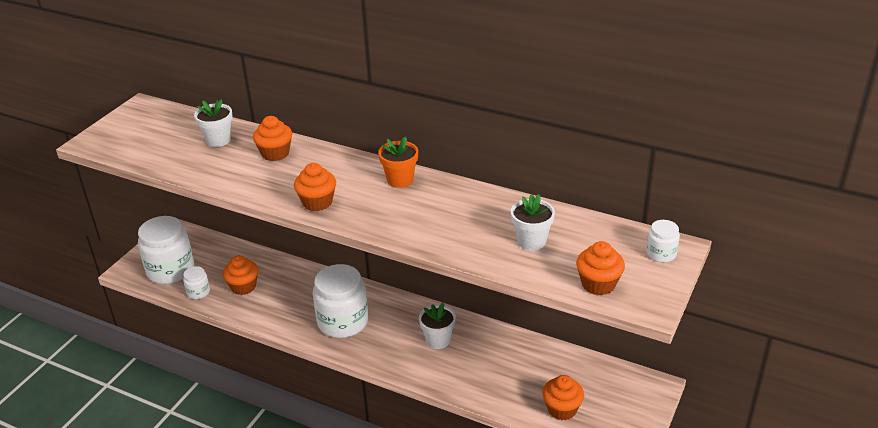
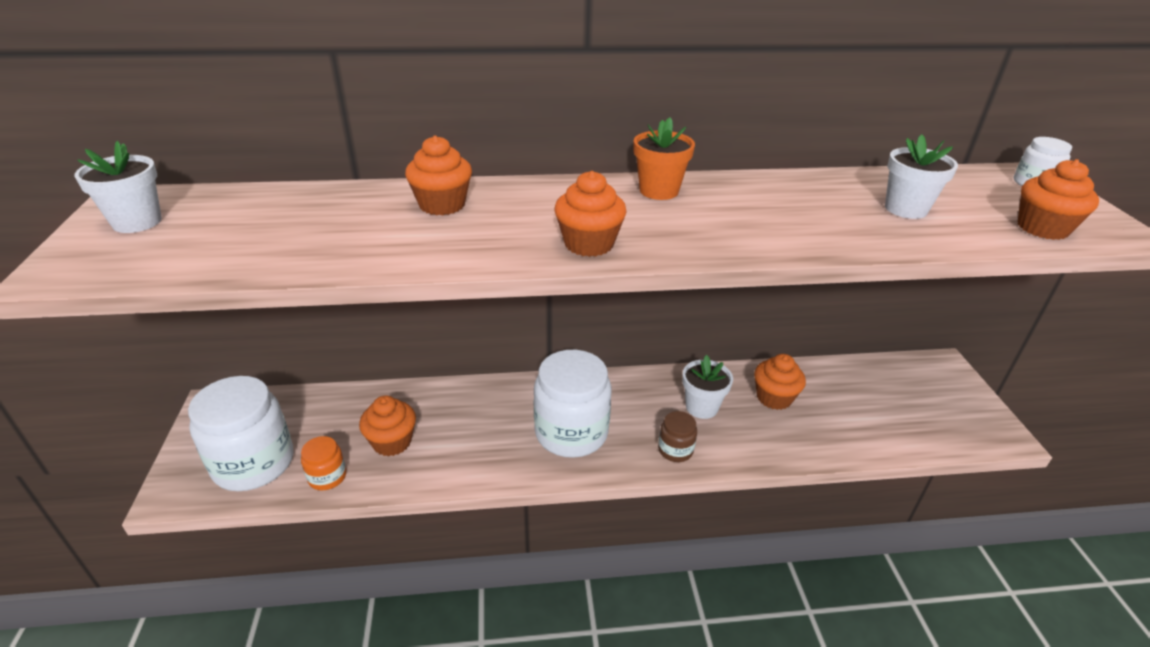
camera: 35 degrees left, 0 degrees up
white jar [183,266,210,299] -> orange jar [301,436,346,490]
white flower pot [194,99,233,147] -> white flower pot moved to [74,141,162,233]
orange cupcake [542,375,584,420] -> orange cupcake moved to [754,354,806,410]
none -> brown jar [658,411,697,462]

